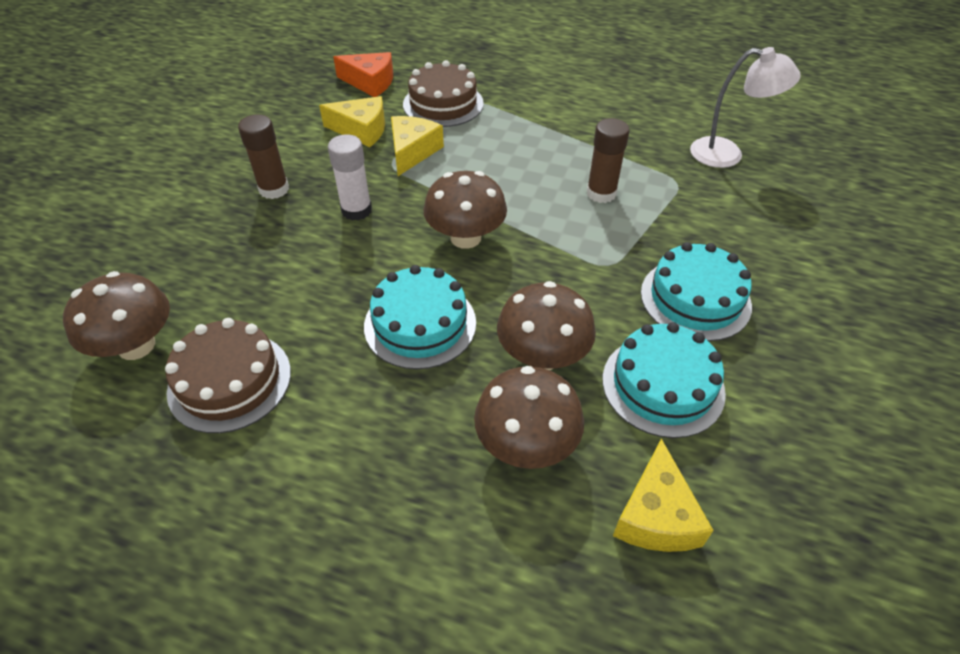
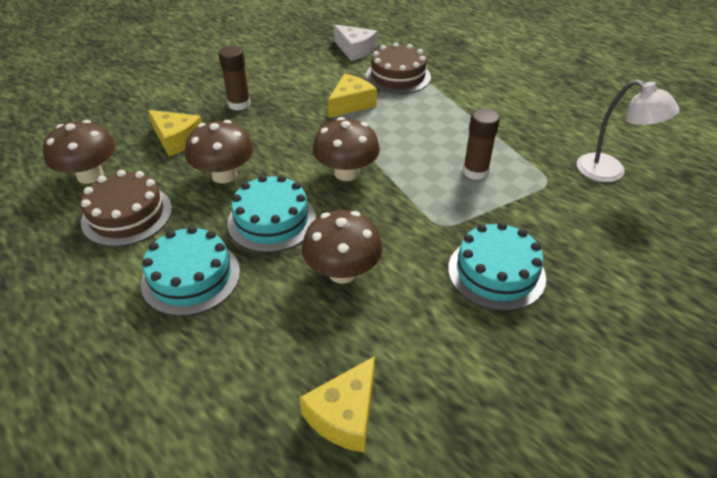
camera: 25 degrees right, 5 degrees down
yellow cheese [319,96,385,147] -> yellow cheese moved to [148,110,202,157]
white glue stick [328,134,372,221] -> none
orange cheese [333,52,393,97] -> white cheese [334,25,377,61]
brown mushroom [474,366,584,469] -> brown mushroom moved to [185,120,254,184]
turquoise cake [603,322,726,438] -> turquoise cake moved to [141,226,240,316]

